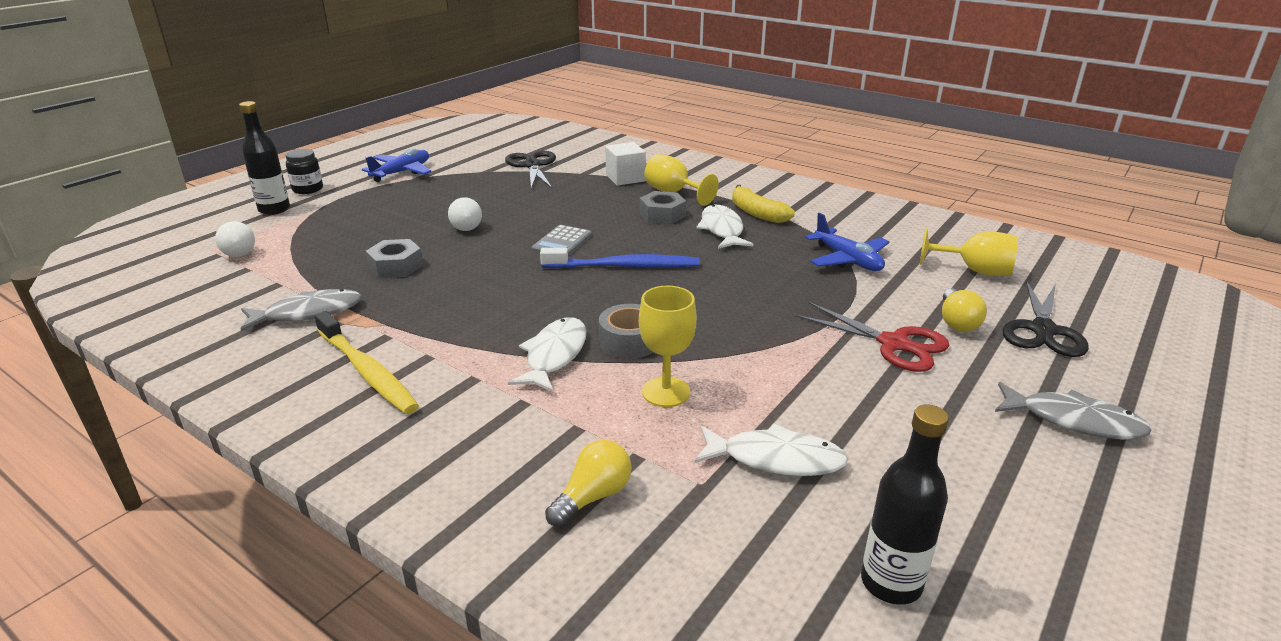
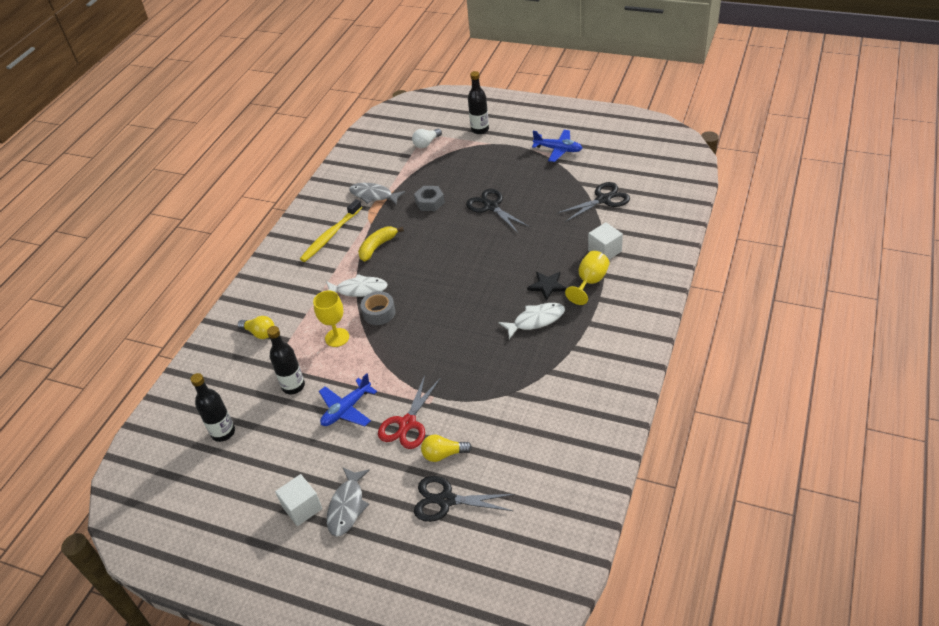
camera: 80 degrees right, 15 degrees up
grey fish [241,289,362,332] -> grey fish turned 150 degrees clockwise [349,183,405,205]
black jar [286,149,323,194] -> none
white light bulb [448,197,482,231] -> black scissors [466,189,530,233]
grey calculator [532,225,592,256] -> none
blue toothbrush [540,248,700,268] -> none
grey nut [640,191,686,224] -> black star [527,272,567,301]
white fish [694,424,848,476] -> black bottle [267,326,305,394]
yellow banana [732,185,795,223] -> yellow banana moved to [358,227,404,262]
blue plane [805,213,889,271] -> blue plane moved to [319,373,377,426]
yellow goblet [920,227,1018,276] -> none
none -> white cube [275,474,322,526]

